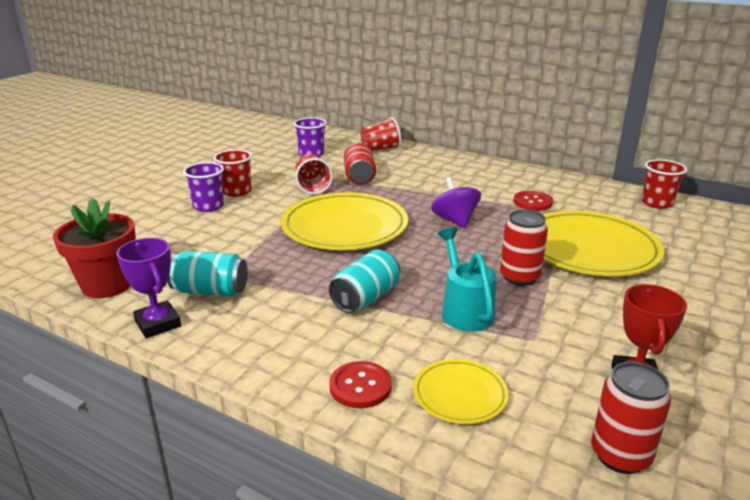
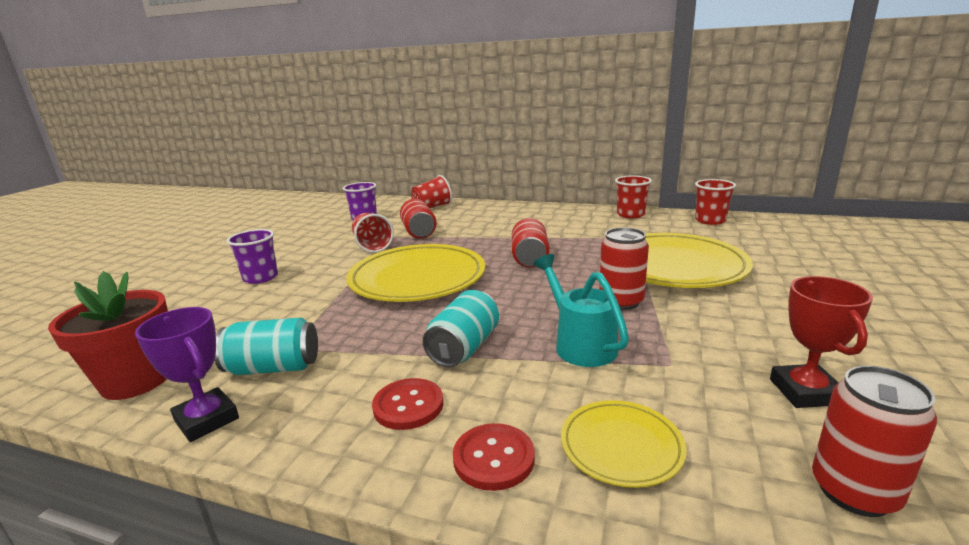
camera: 10 degrees left, 5 degrees down
red cup [214,149,252,197] -> red cup moved to [615,176,652,218]
purple spinning top [431,177,481,228] -> red can [512,218,550,267]
red button [513,191,553,211] -> red button moved to [372,378,443,430]

